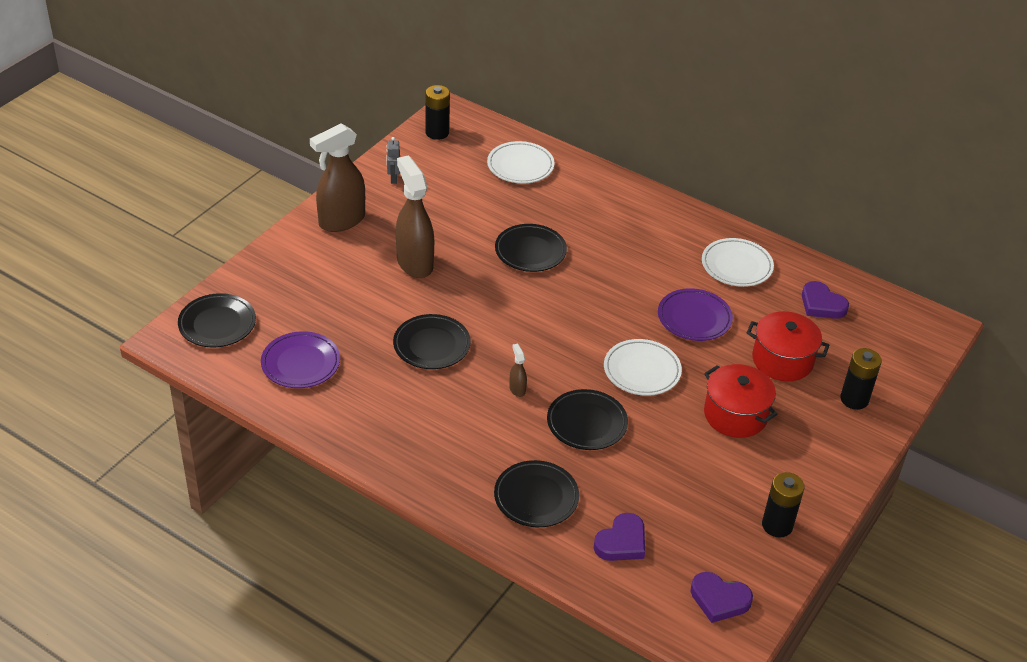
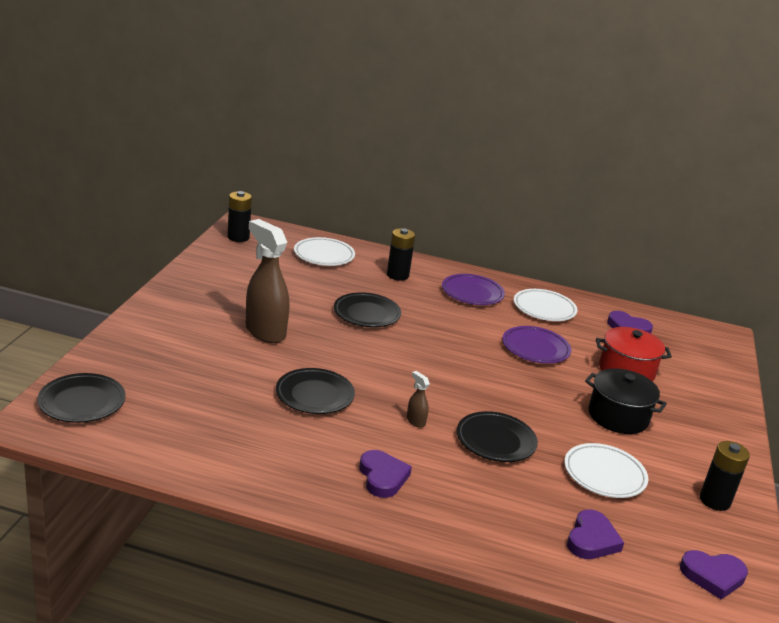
camera: 20 degrees left, 15 degrees down
purple plate [261,331,340,388] -> purple plate moved to [442,274,505,305]
brown spray bottle [310,124,365,232] -> none
grey robot [386,137,400,184] -> none
black plate [494,460,579,527] -> none
white plate [604,339,682,396] -> white plate moved to [564,443,648,498]
red pot [704,364,778,438] -> black pot [585,368,667,434]
black battery [840,348,882,410] -> black battery moved to [387,228,415,281]
none -> purple heart [359,450,412,498]

